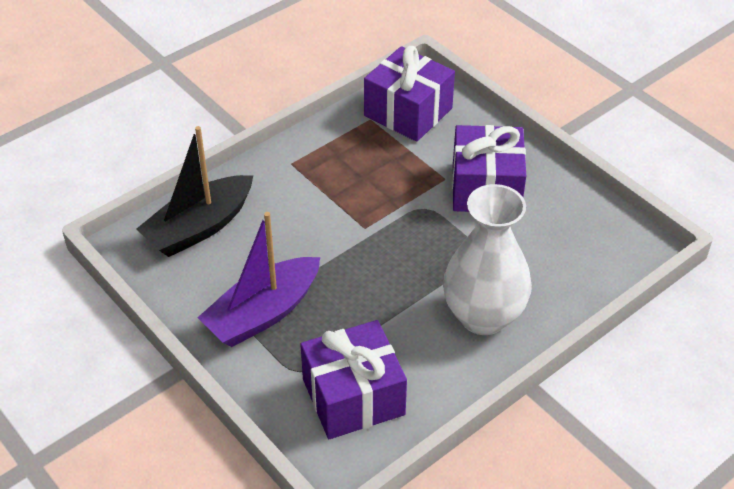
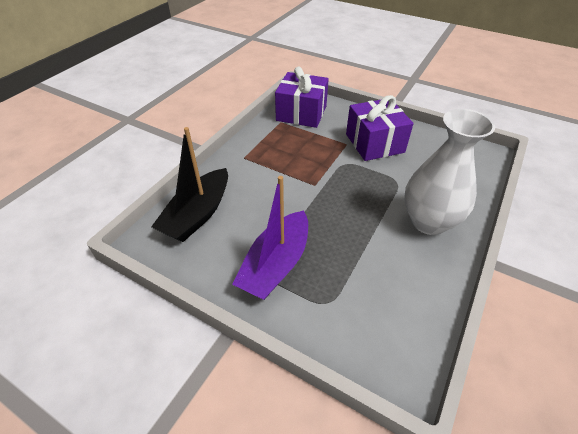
camera: 20 degrees left, 0 degrees up
purple gift [300,320,407,439] -> none

